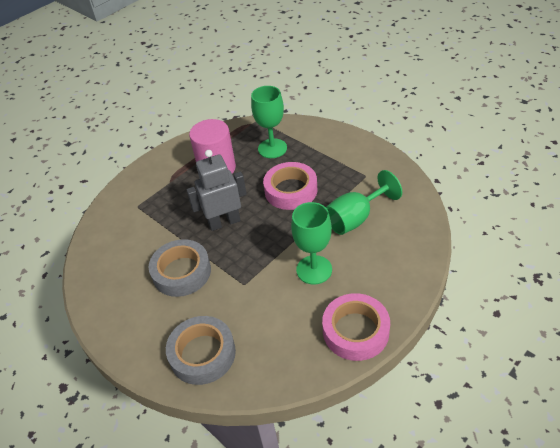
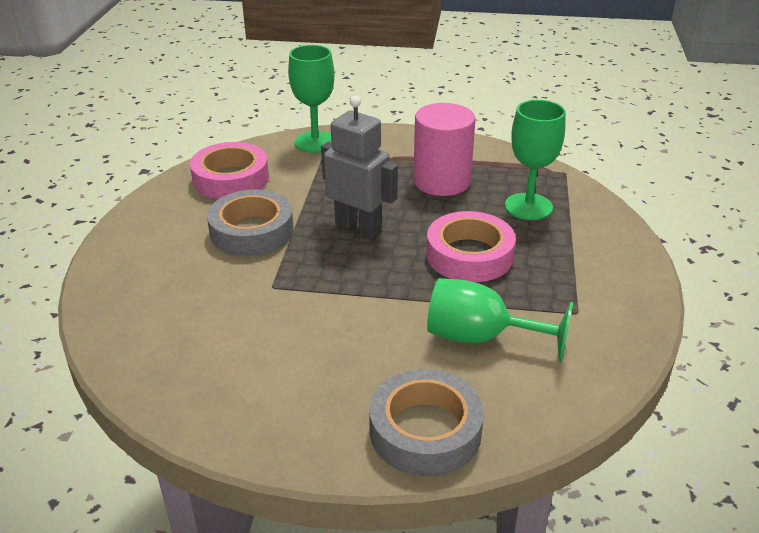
camera: 50 degrees right, 10 degrees down
grey tape [166,316,236,385] -> grey tape moved to [369,369,484,476]
green goblet [291,202,332,285] -> green goblet moved to [288,45,334,153]
pink tape [322,293,390,361] -> pink tape moved to [190,142,269,199]

